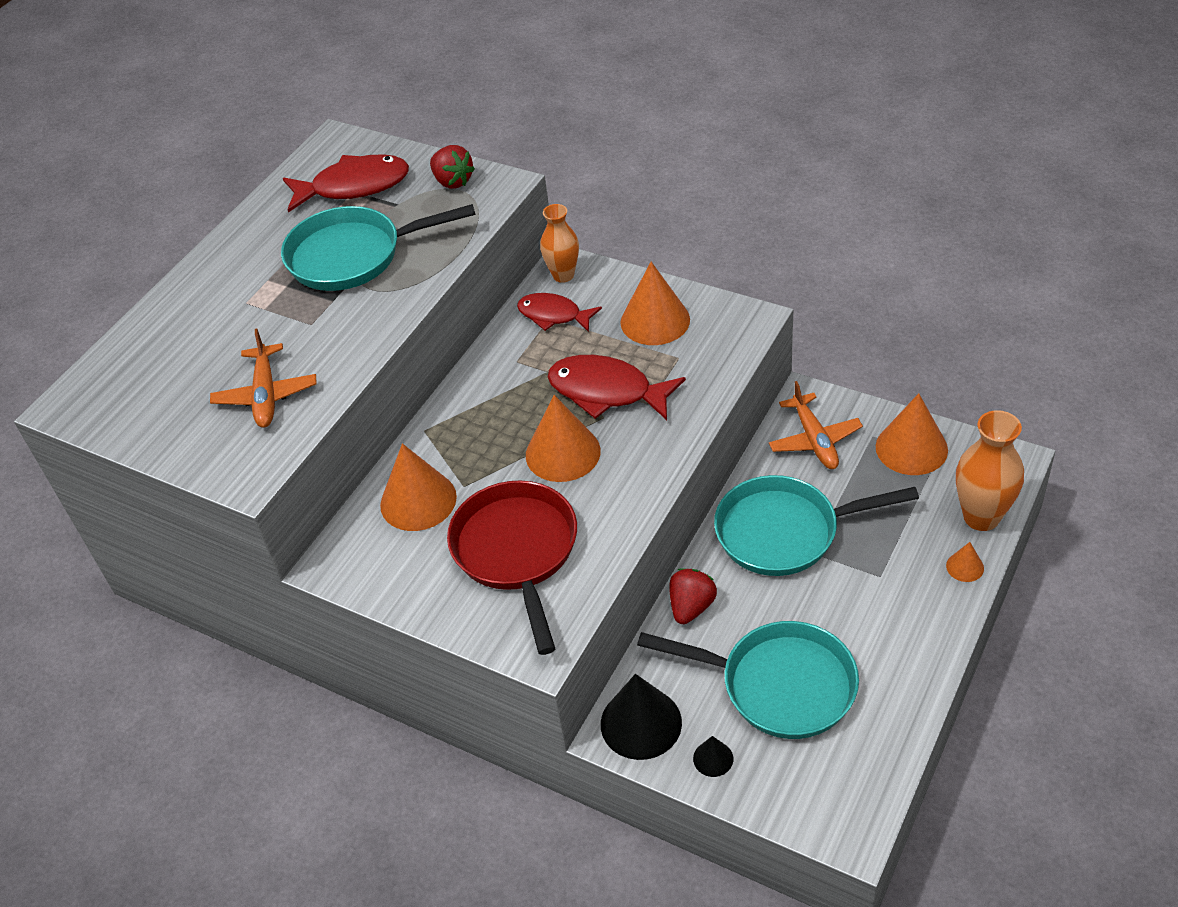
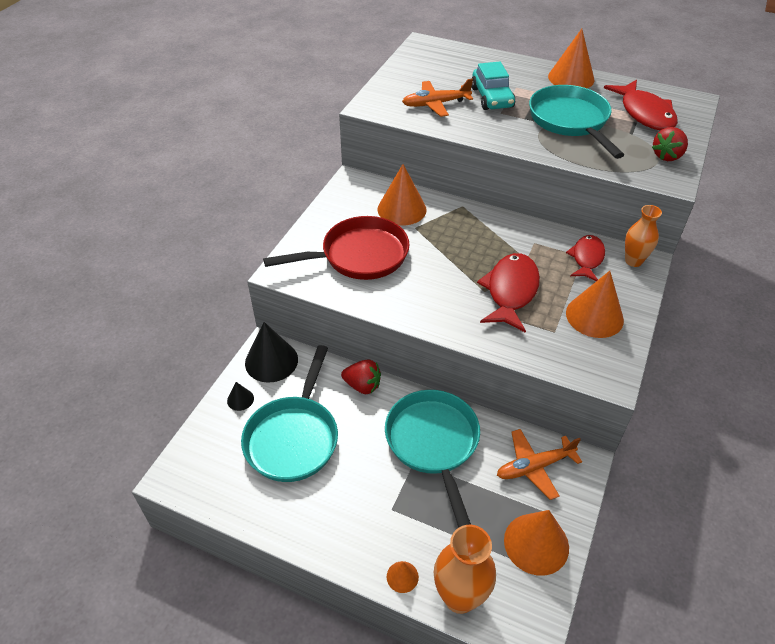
camera: 80 degrees right, 0 degrees up
orange cone [526,395,601,482] -> orange cone moved to [548,29,595,88]
none -> turquoise car [472,62,515,110]

